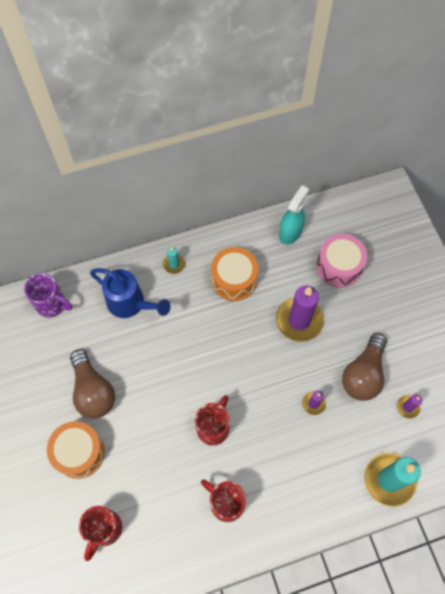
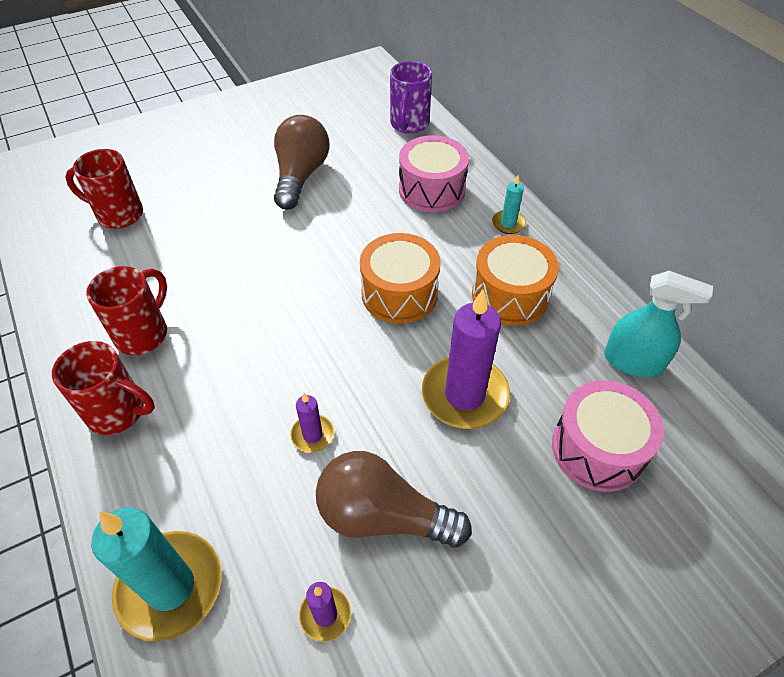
camera: 80 degrees right, 15 degrees down
orange drum [47,421,105,479] -> orange drum moved to [360,233,441,324]
brown light bulb [70,349,115,419] -> brown light bulb turned 135 degrees clockwise [274,115,330,210]
blue watering can [90,268,171,318] -> pink drum [399,135,469,212]
red mug [195,395,230,446] -> red mug moved to [52,341,155,435]

